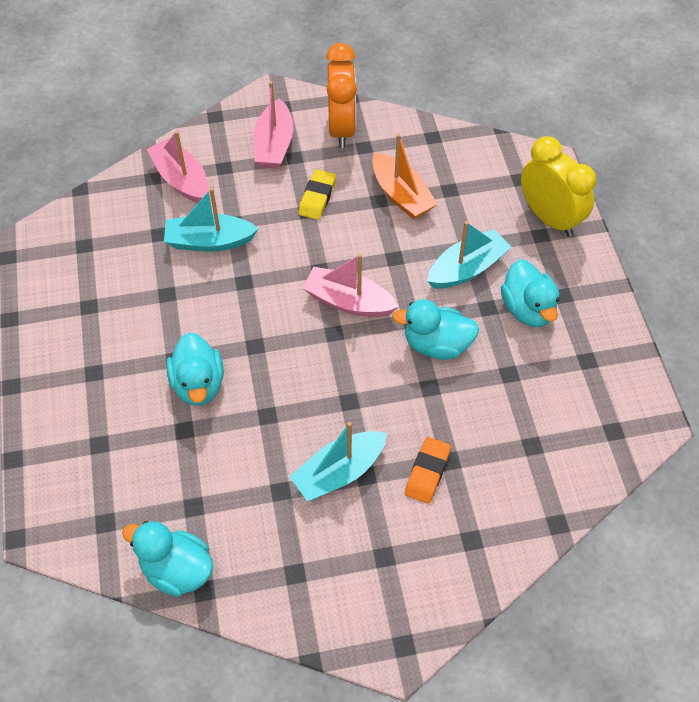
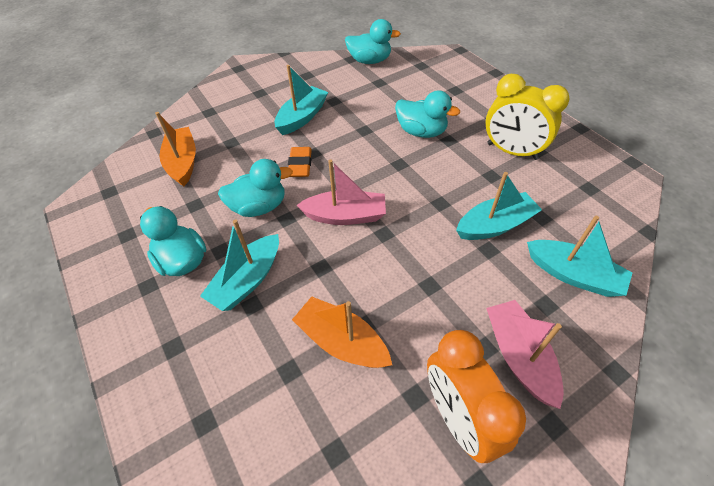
camera: 160 degrees right, 5 degrees down
pink boat [147,131,208,203] -> turquoise boat [527,216,632,297]
turquoise duck [166,333,224,406] -> turquoise duck turned 150 degrees clockwise [395,90,460,138]
yellow eraser [298,169,336,220] -> none
orange eraser [405,437,451,504] -> orange eraser moved to [288,147,312,177]
yellow clock [521,136,596,237] -> yellow clock moved to [485,74,569,160]
none -> orange boat [155,112,196,187]

